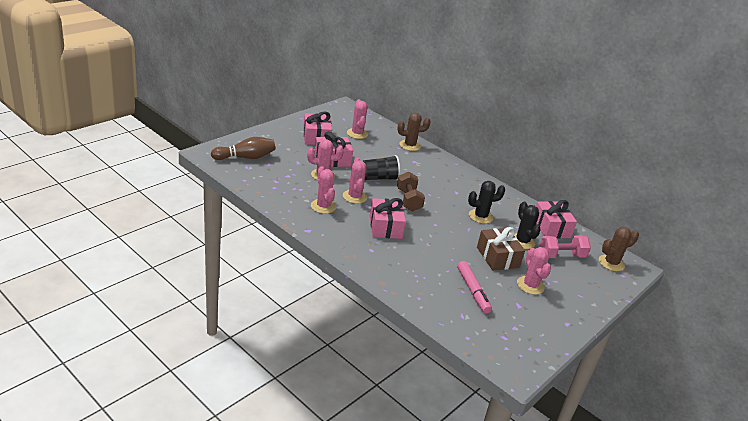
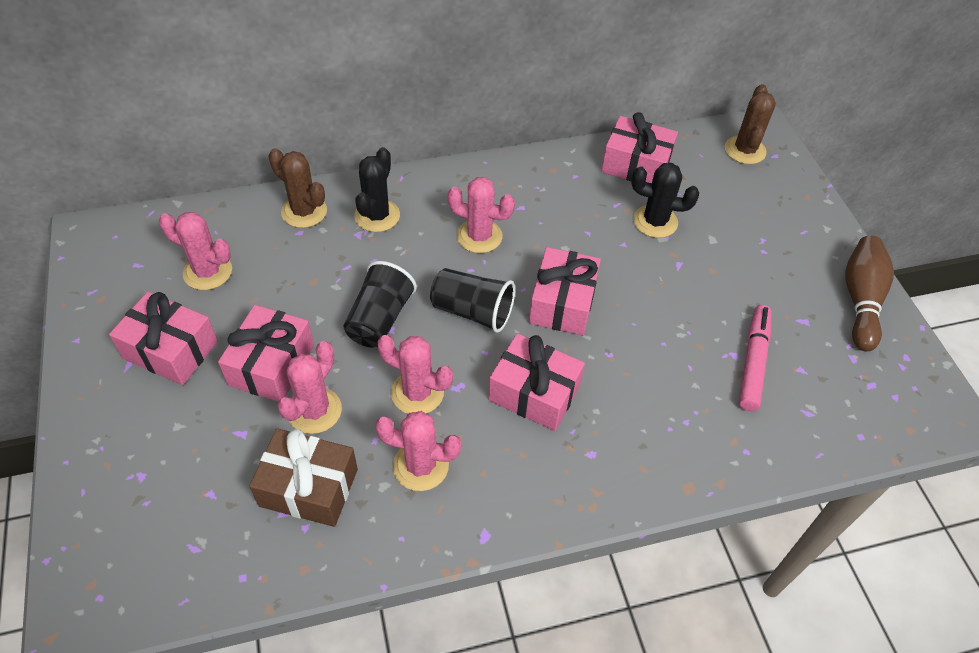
camera: 55 degrees left, 20 degrees up
brown bowling pin [211,137,275,160] -> brown bowling pin moved to [845,235,894,351]
brown cactus [397,113,431,151] -> brown cactus turned 75 degrees counterclockwise [268,148,327,228]
brown dumbbell [397,172,425,212] -> black cup [430,268,515,333]
pink marker [457,261,492,313] -> pink marker turned 90 degrees counterclockwise [739,305,772,411]
black cactus [468,181,505,224] -> black cactus moved to [354,147,400,232]
brown gift [477,227,525,271] -> brown gift moved to [249,428,358,527]
pink cactus [517,247,551,295] -> pink cactus moved to [447,177,515,253]
pink dumbbell [539,235,591,258] -> none
none -> pink gift [529,247,601,335]

